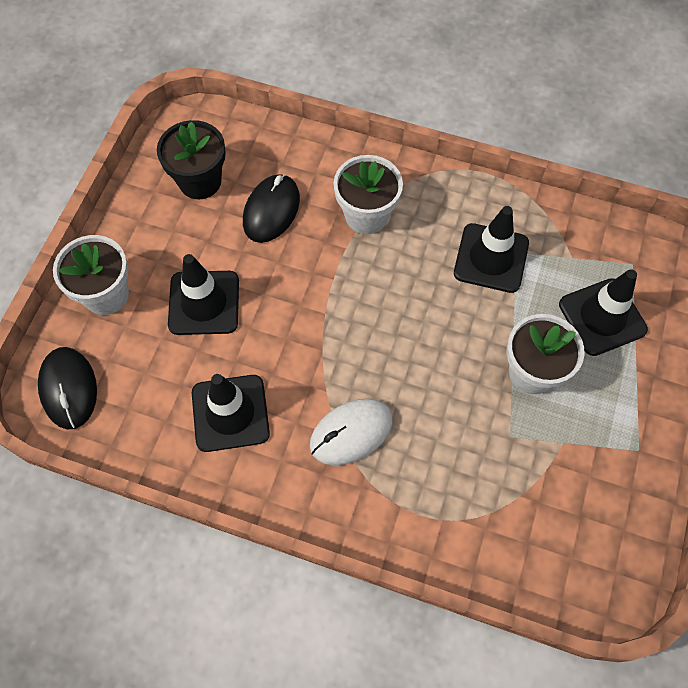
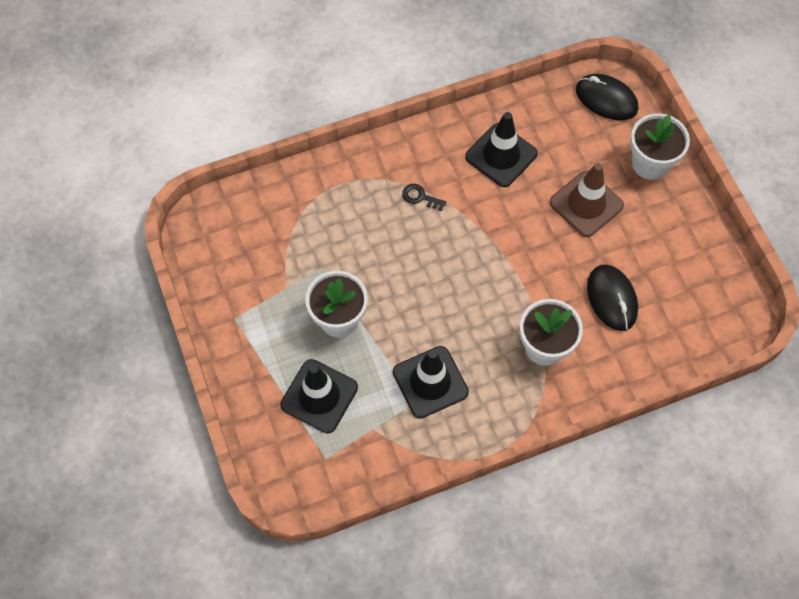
camera: 140 degrees right, 0 degrees up
black flower pot [157,120,226,199] -> none
black traffic cone [168,254,239,335] -> brown traffic cone [549,163,624,237]
white mouse [310,399,393,465] -> black key [402,184,446,211]

